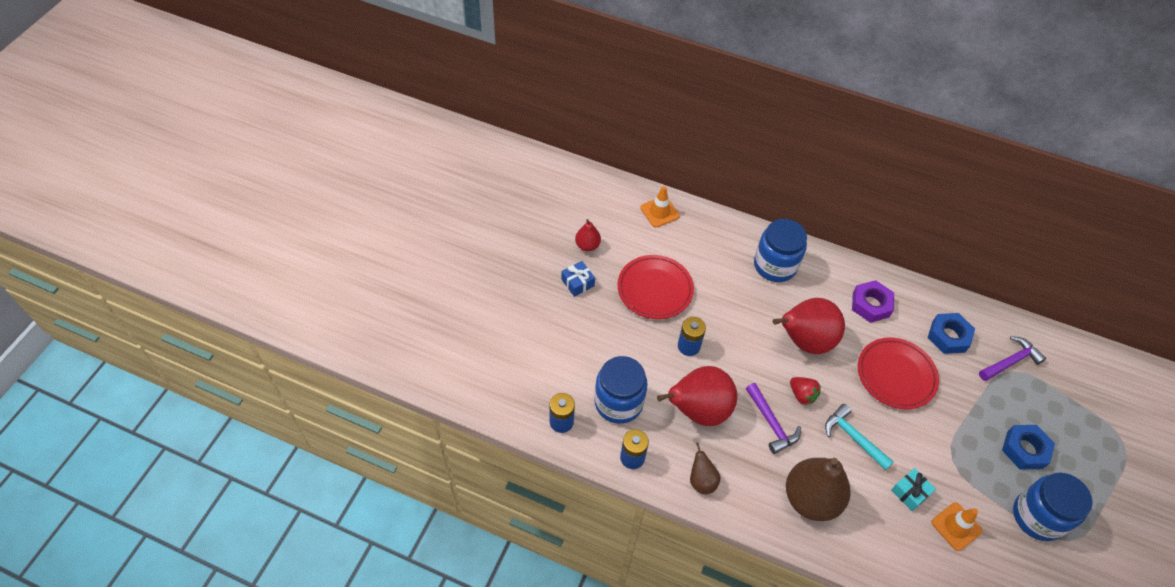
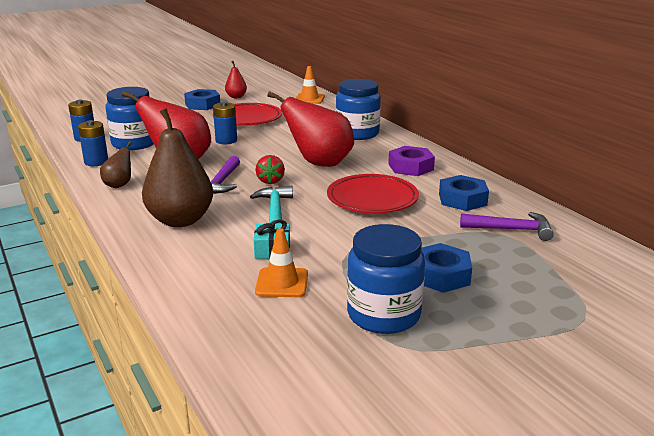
camera: 40 degrees right, 30 degrees down
blue gift [561,261,595,297] -> blue nut [184,89,220,110]

